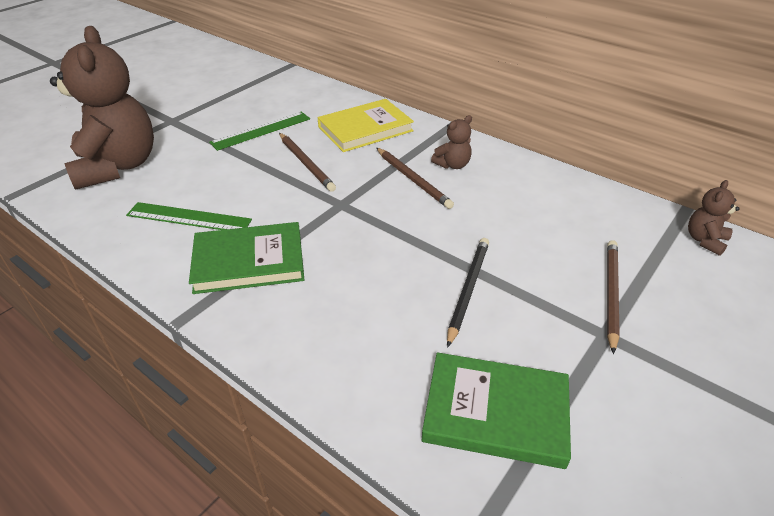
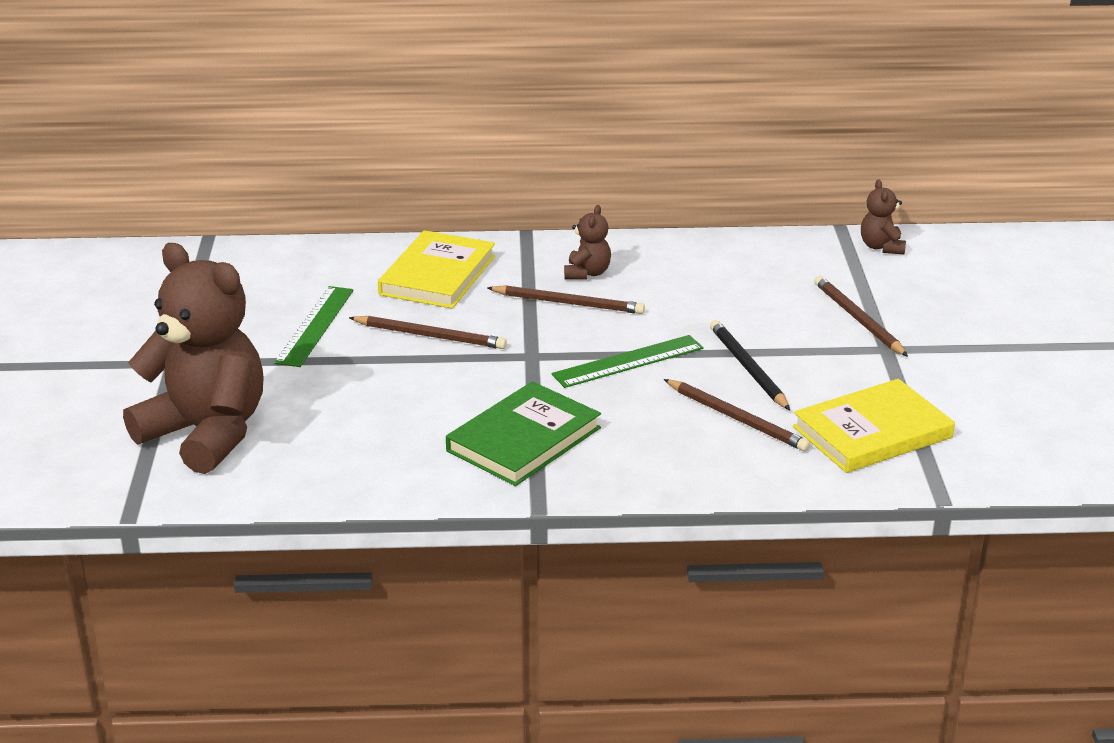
camera: 40 degrees left, 10 degrees down
green ruler [126,202,252,230] -> green ruler moved to [551,335,704,388]
green book [422,352,571,469] -> yellow book [793,379,955,473]
none -> brown pencil [664,379,810,452]

